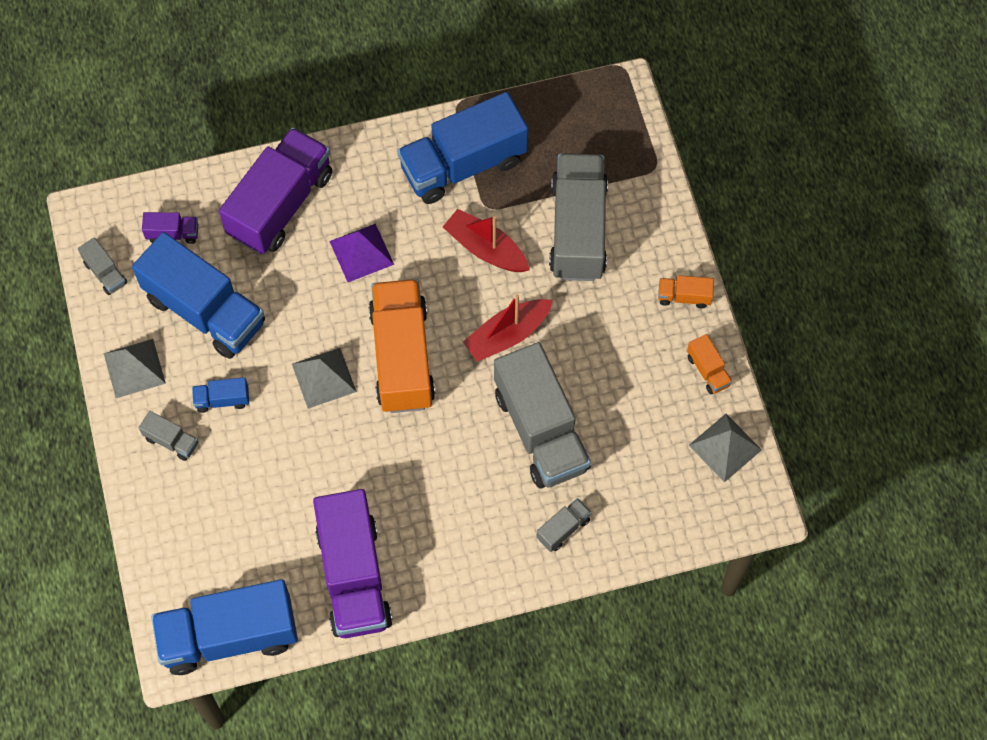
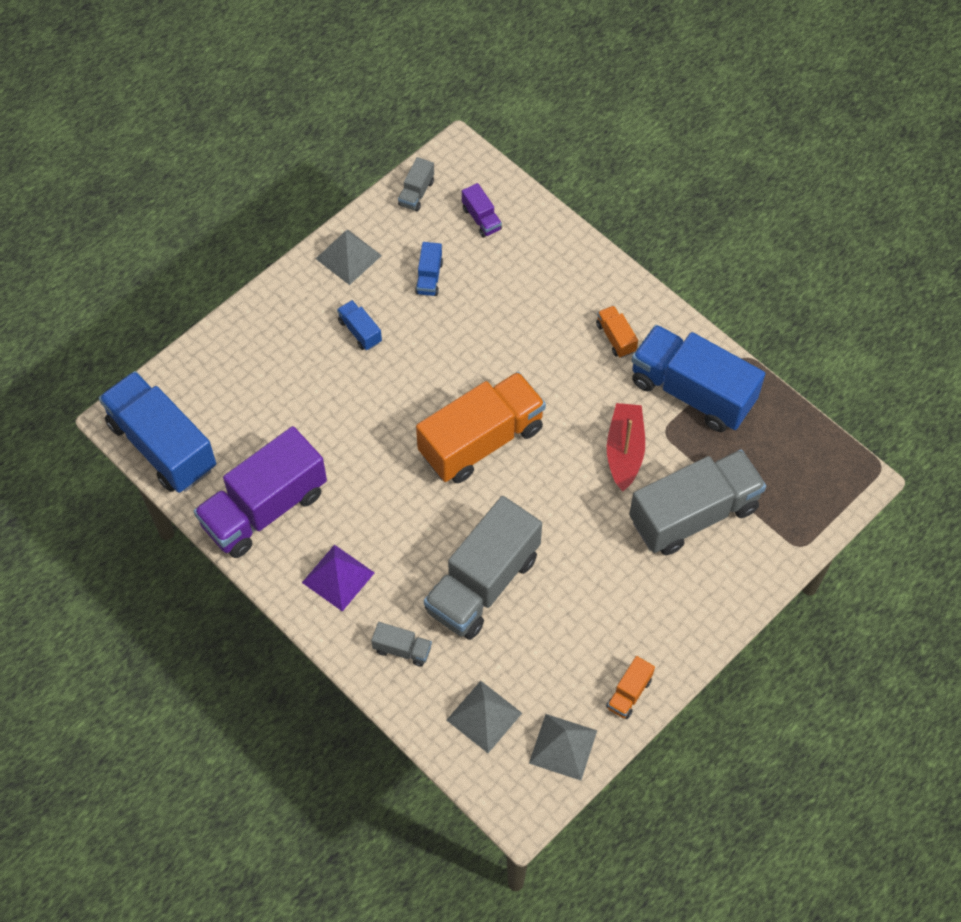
camera: 60 degrees right, 5 degrees down
blue truck [132,232,265,359] -> blue truck [415,242,443,296], size x0.42
grey truck [139,411,198,461] -> none
purple truck [219,127,332,254] -> none
grey pyramid [292,348,357,409] -> grey pyramid moved to [447,681,522,753]
purple pyramid [329,224,394,282] -> purple pyramid moved to [302,545,375,611]
red boat [463,294,553,362] -> none
orange truck [658,275,714,308] -> orange truck moved to [596,306,638,358]

